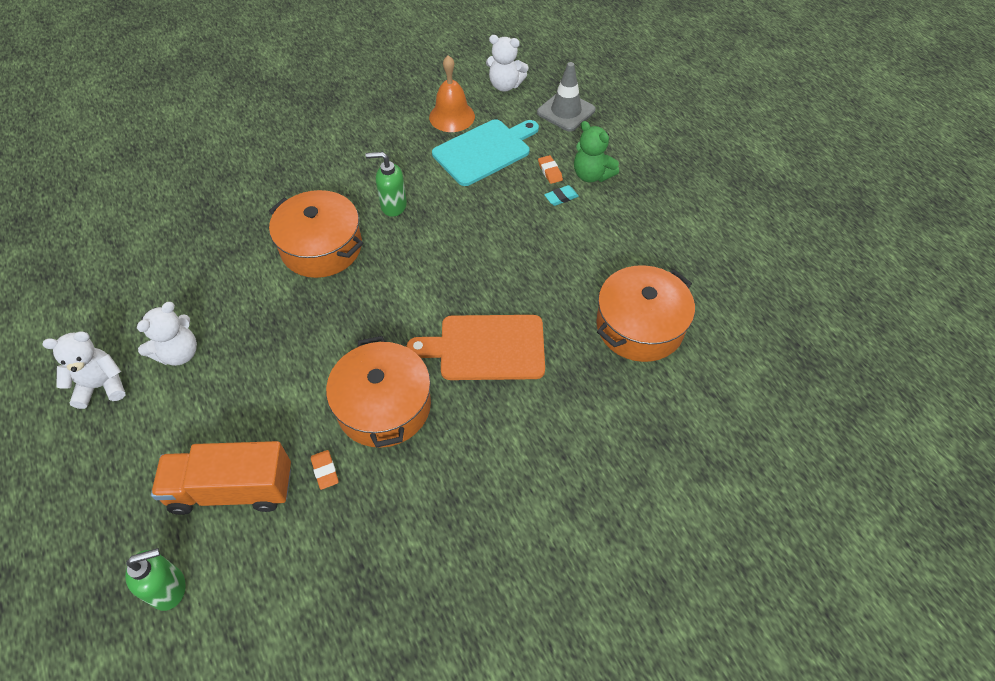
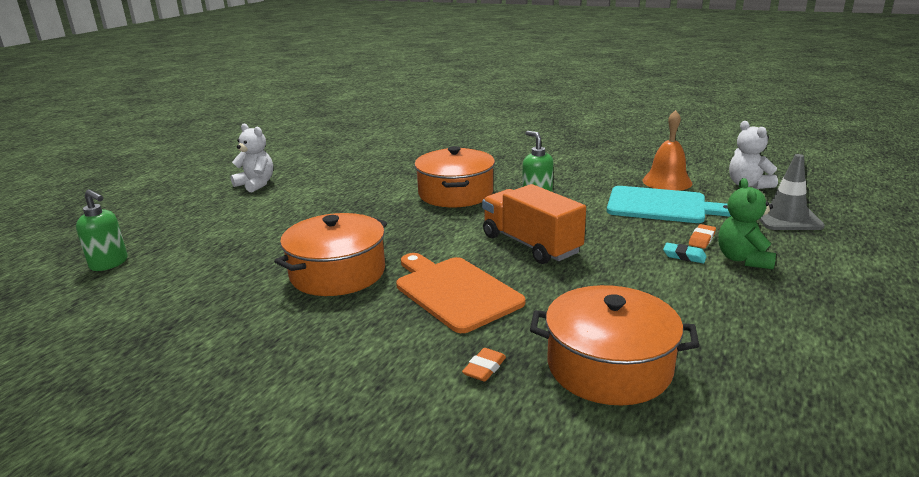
camera: 55 degrees right, 30 degrees down
white teddy bear [137,302,197,366] -> none
orange truck [151,441,291,515] -> orange truck moved to [482,184,586,264]
orange eraser [311,450,339,490] -> orange eraser moved to [462,348,506,382]

